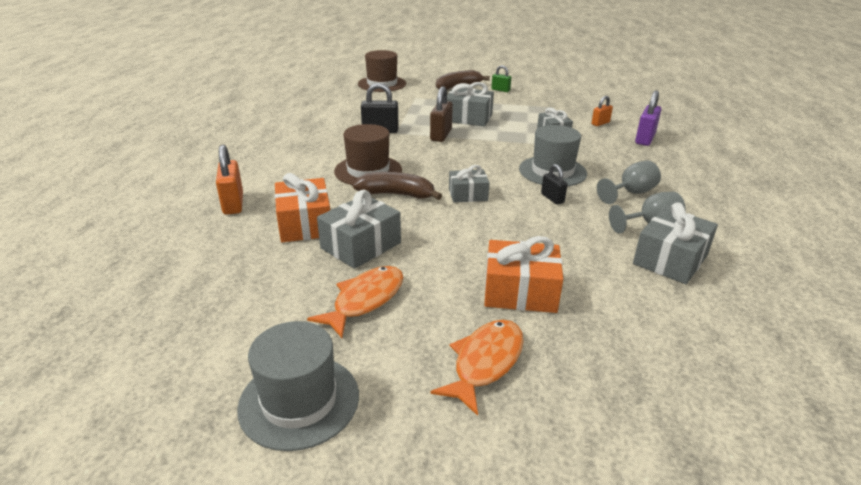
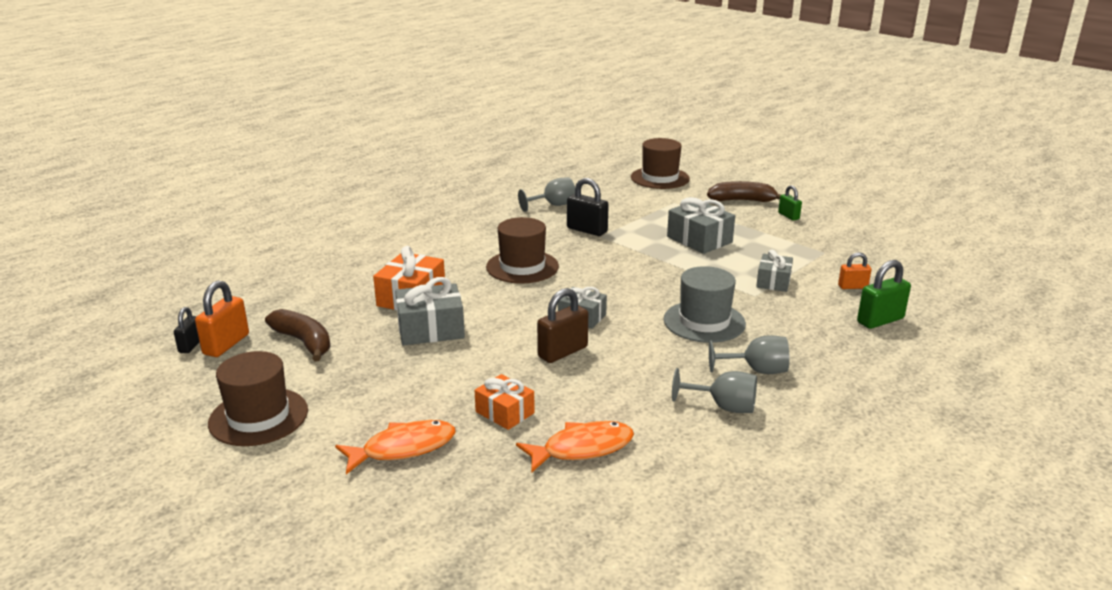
camera: 35 degrees right, 5 degrees down
orange padlock [216,145,243,215] -> orange padlock moved to [195,280,249,357]
grey hat [237,321,359,451] -> brown hat [208,351,308,446]
orange fish [307,266,403,338] -> orange fish moved to [516,421,634,473]
brown banana [353,172,442,200] -> brown banana moved to [265,309,330,361]
brown padlock [430,86,453,142] -> brown padlock moved to [537,288,588,363]
orange gift [484,236,563,313] -> orange gift [475,374,535,430], size x0.65
black padlock [541,164,567,205] -> black padlock moved to [174,307,199,353]
grey gift [633,202,718,284] -> none
purple padlock [635,90,661,146] -> green padlock [857,260,911,329]
none -> grey goblet [518,177,575,212]

